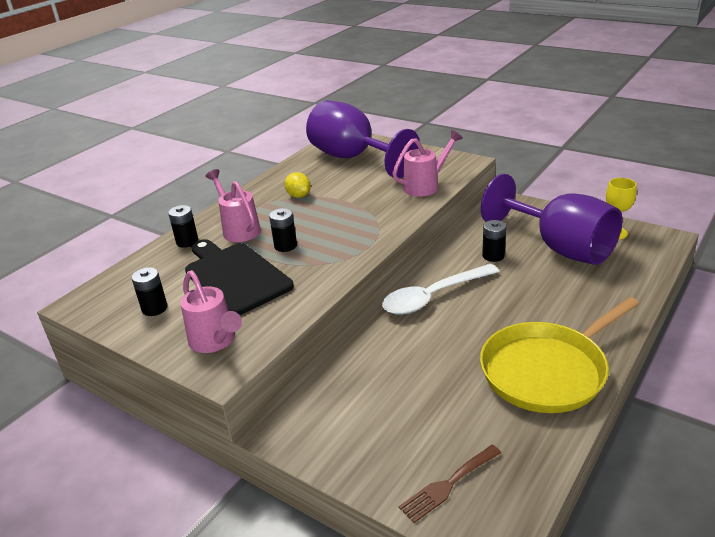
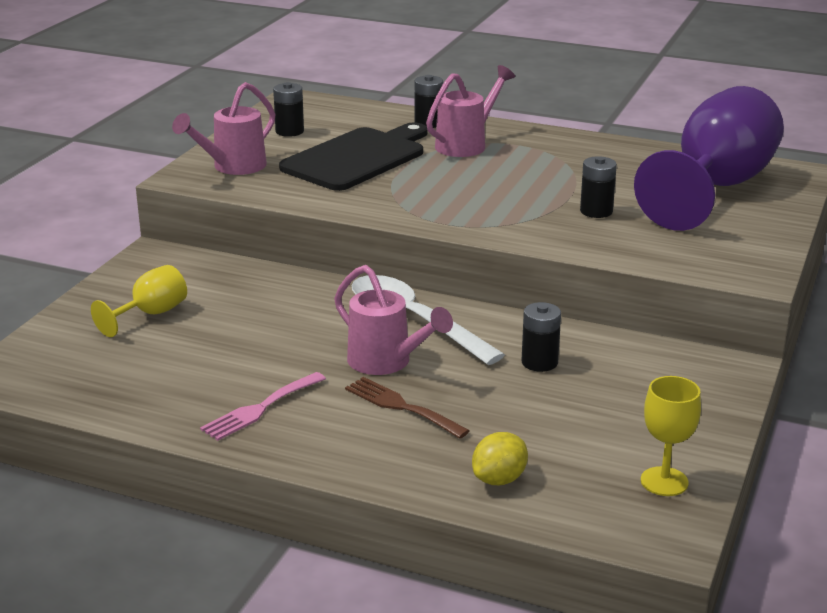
camera: 75 degrees right, 5 degrees down
black battery [269,208,297,252] -> black battery moved to [580,156,617,218]
yellow lemon [284,172,311,198] -> yellow lemon moved to [472,432,528,485]
pink watering can [392,130,463,197] -> pink watering can moved to [334,265,453,375]
brown fork [399,445,501,523] -> brown fork moved to [345,377,470,439]
yellow pan [480,297,639,413] -> pink fork [200,372,326,441]
purple goblet [481,174,622,265] -> none
none -> yellow goblet [91,265,187,337]

